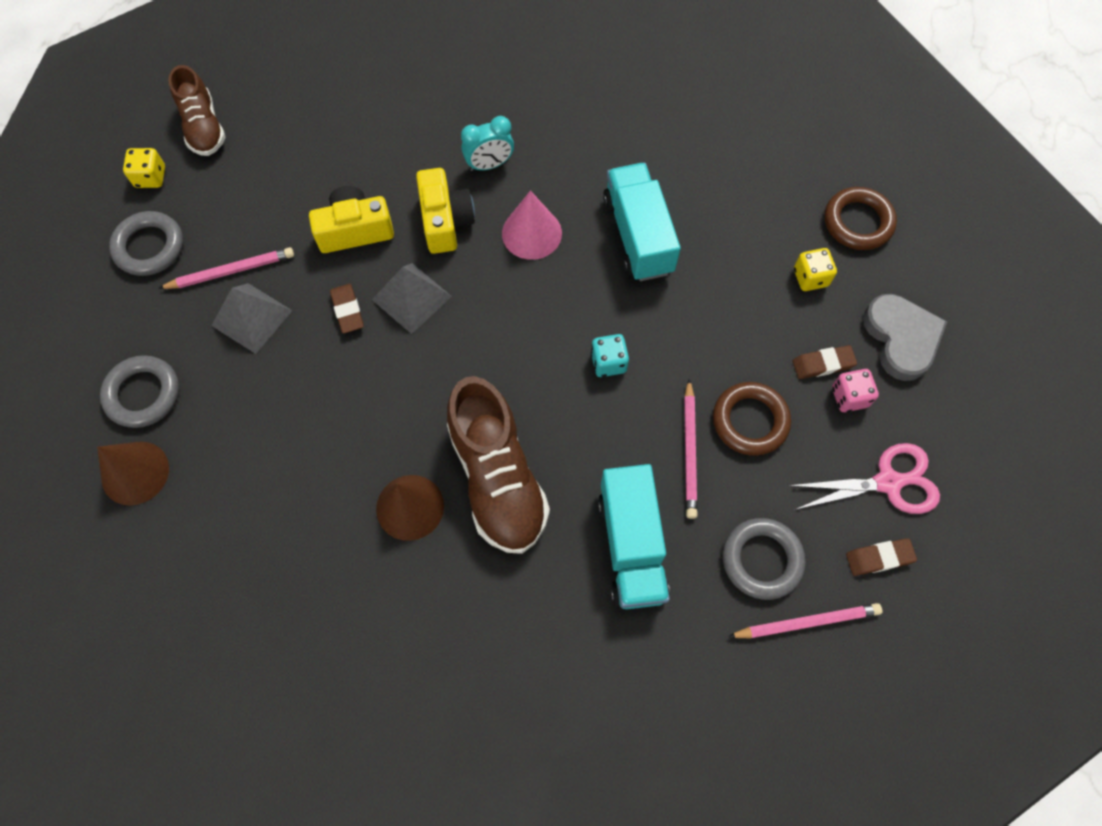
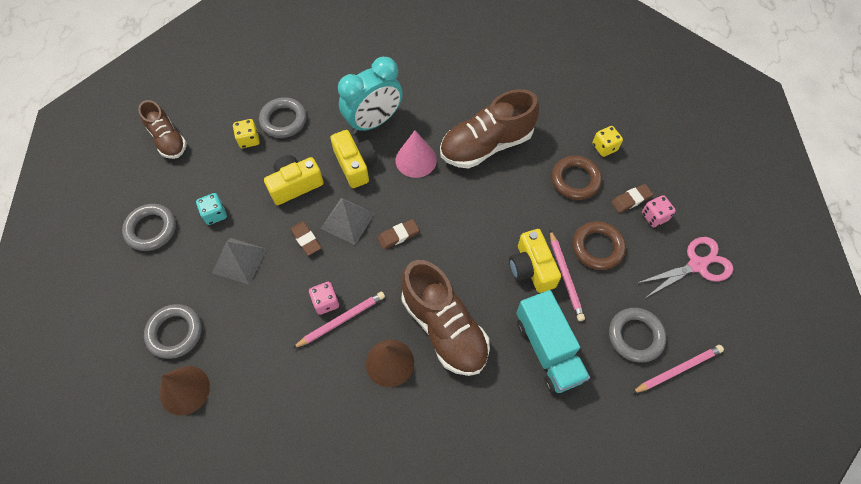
camera: 15 degrees left, 5 degrees down
yellow dice [123,148,165,188] -> yellow dice moved to [233,119,260,148]
pink pencil [158,247,294,289] -> pink pencil moved to [292,291,385,349]
turquoise clock [461,116,514,171] -> turquoise clock [338,57,403,134], size x1.79
turquoise dice [591,334,629,377] -> turquoise dice moved to [196,193,227,225]
turquoise truck [603,163,681,281] -> brown shoe [440,89,539,168]
brown ring [825,187,897,250] -> brown ring moved to [552,156,602,200]
brown eraser [846,538,917,576] -> brown eraser moved to [377,219,419,250]
grey heart [863,294,947,381] -> none
none -> grey ring [259,97,307,138]
none -> pink dice [309,282,339,315]
none -> yellow camera [509,229,561,293]

